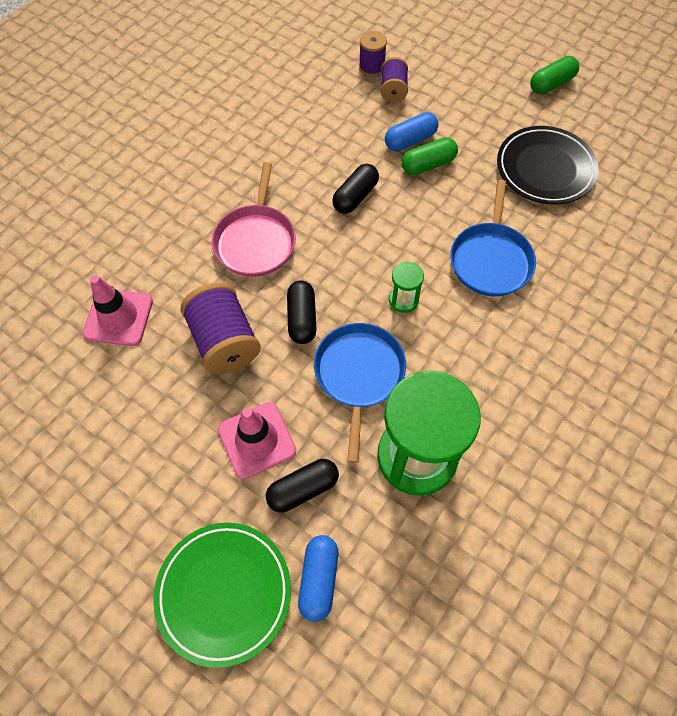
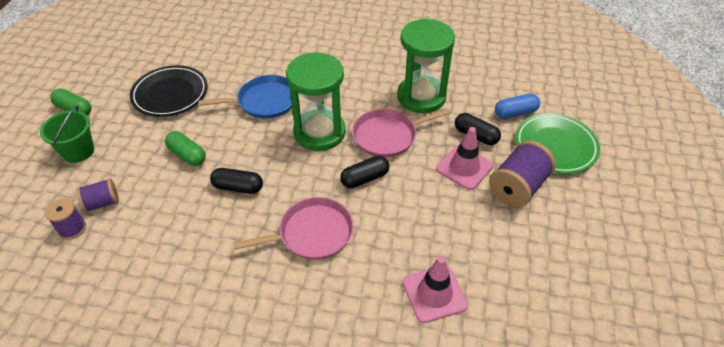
camera: 115 degrees left, 15 degrees down
purple spool [180,282,261,374] -> purple spool moved to [489,141,556,208]
blue pan [314,323,406,463] -> pink pan [352,109,450,158]
blue capsule [385,112,438,151] -> none
green hourglass [389,262,424,313] -> green hourglass [286,52,346,151], size x2.37
none -> green bucket [40,105,94,163]

